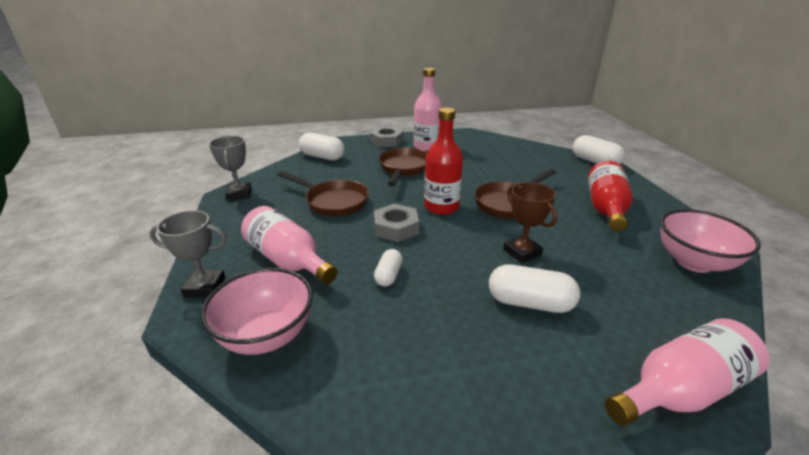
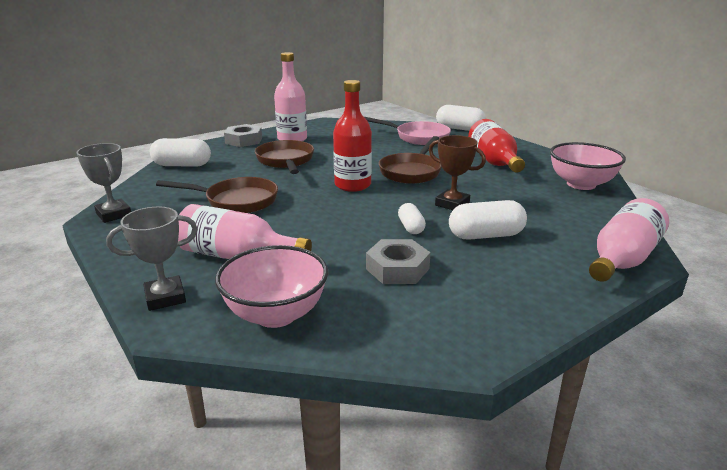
camera: 25 degrees left, 5 degrees down
grey nut [374,204,419,242] -> grey nut moved to [366,239,431,284]
white capsule [374,249,403,286] -> white capsule moved to [398,203,426,234]
none -> pink pan [365,117,451,145]

